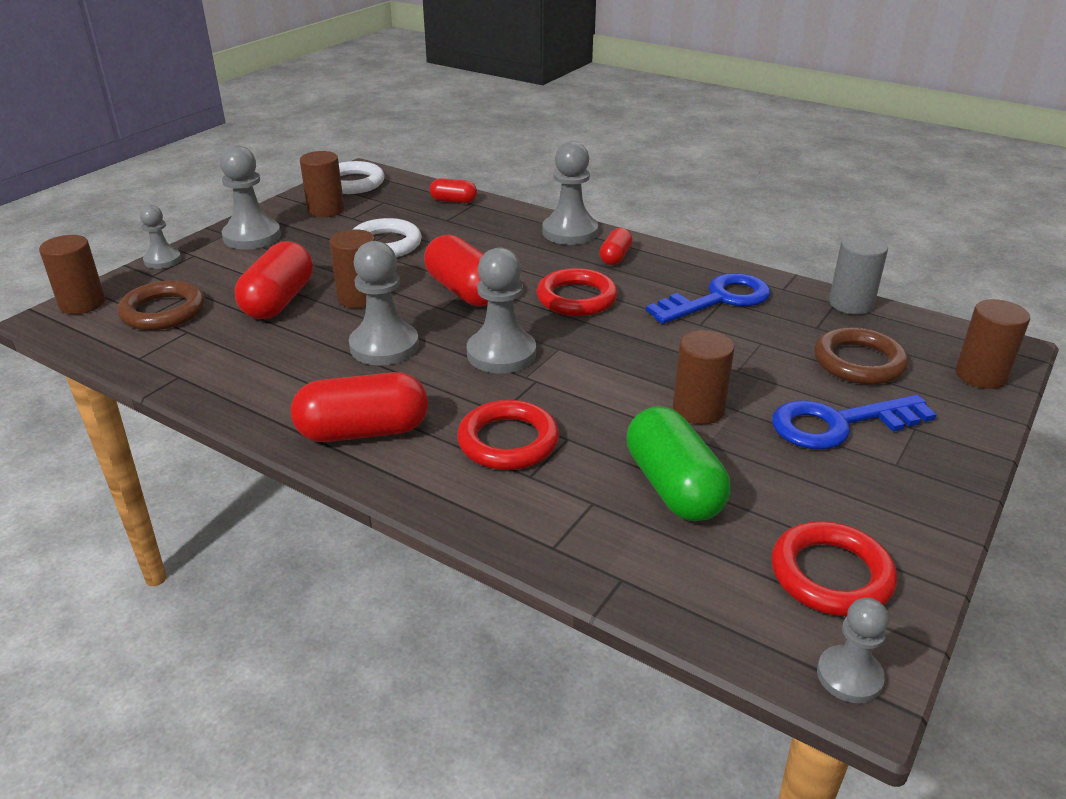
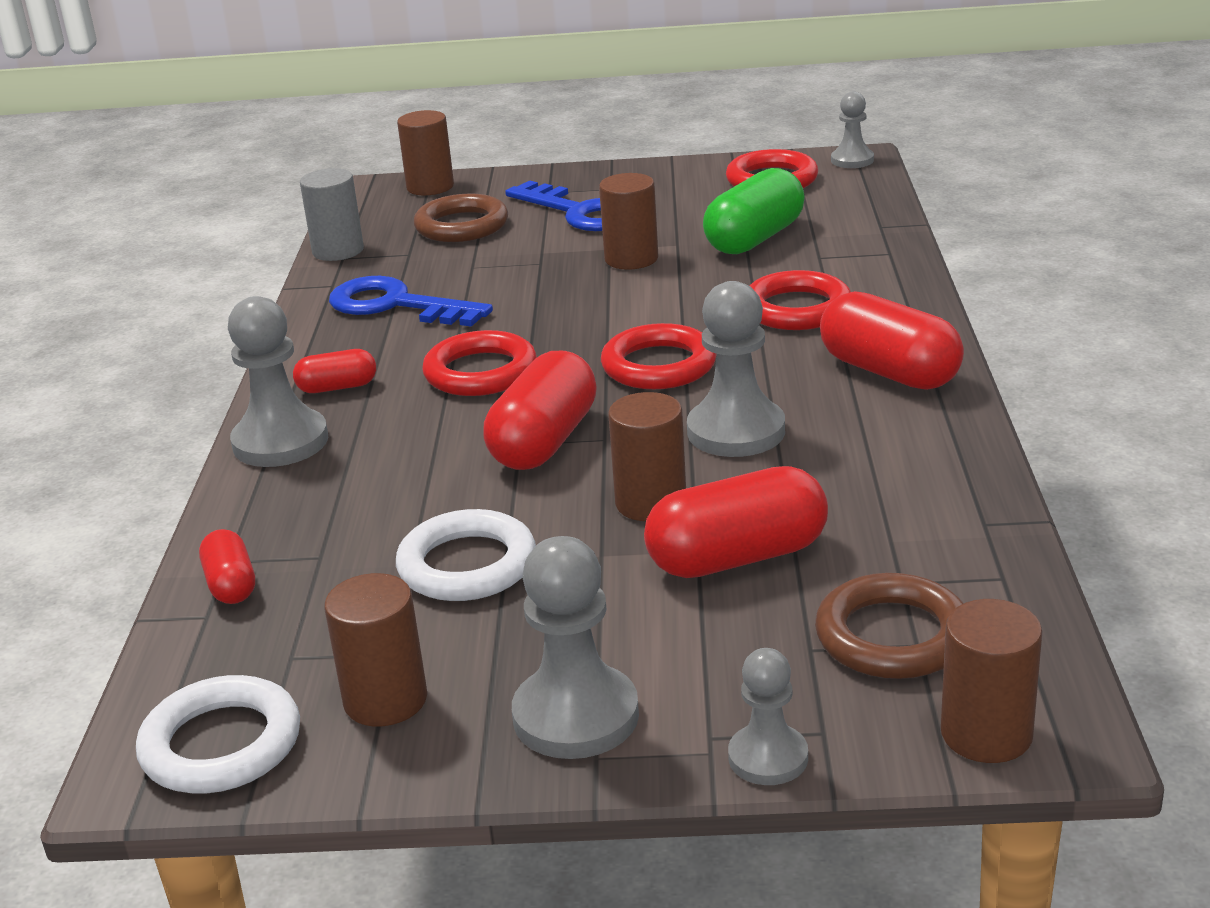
camera: 120 degrees left, 5 degrees down
grey pawn [467,247,536,373] -> red ring [601,323,717,389]

